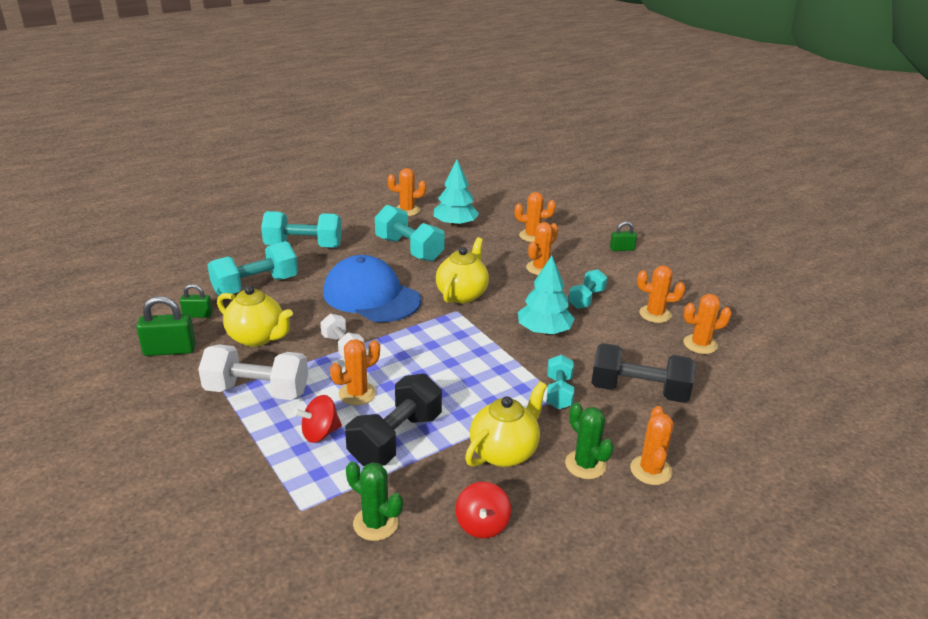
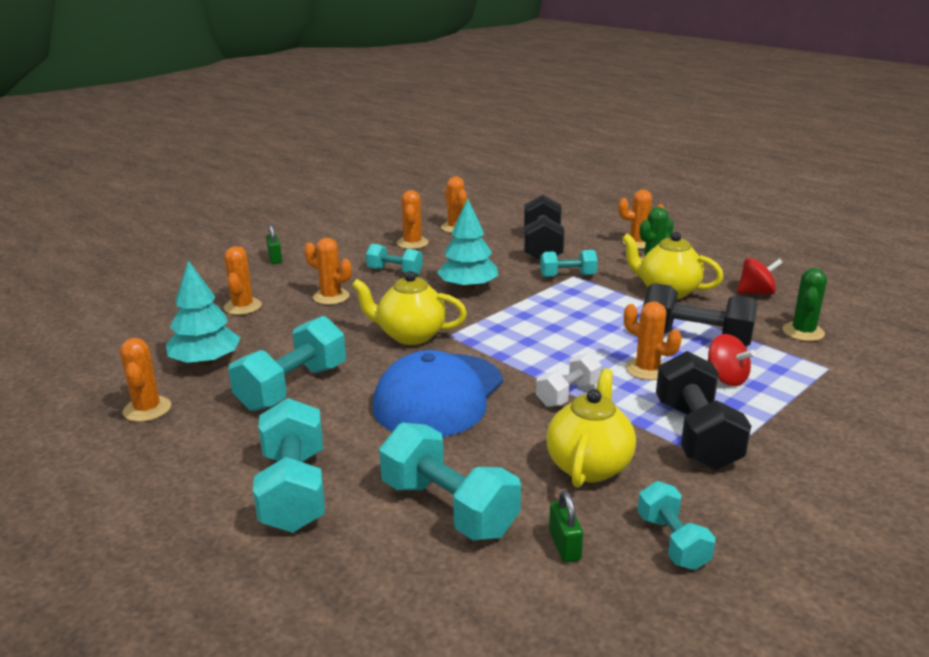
camera: 100 degrees left, 5 degrees down
green padlock [136,296,196,356] -> turquoise dumbbell [637,481,716,570]
white dumbbell [198,345,308,400] -> black dumbbell [656,351,751,470]

